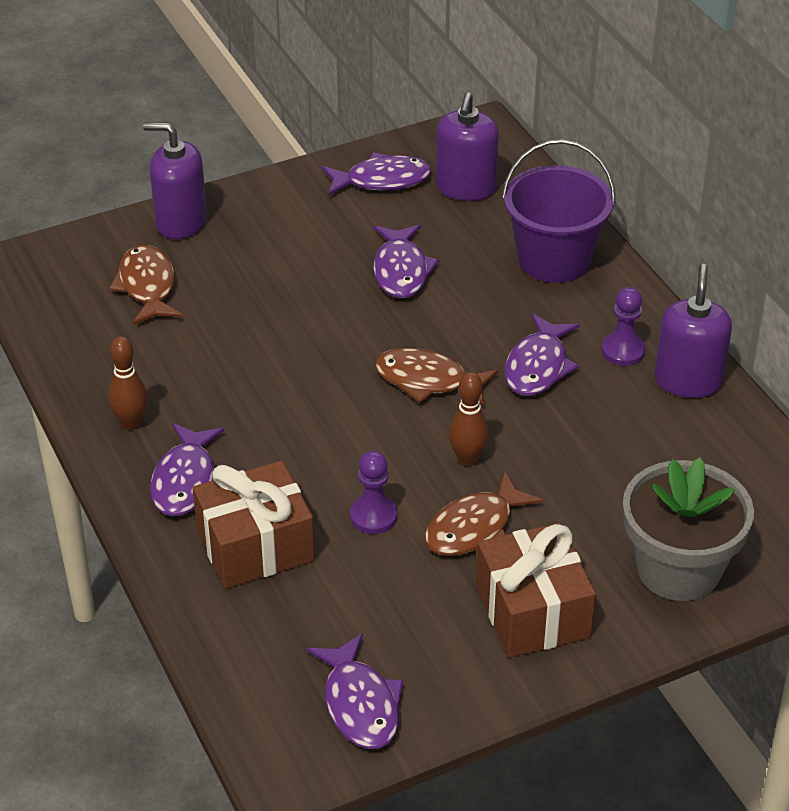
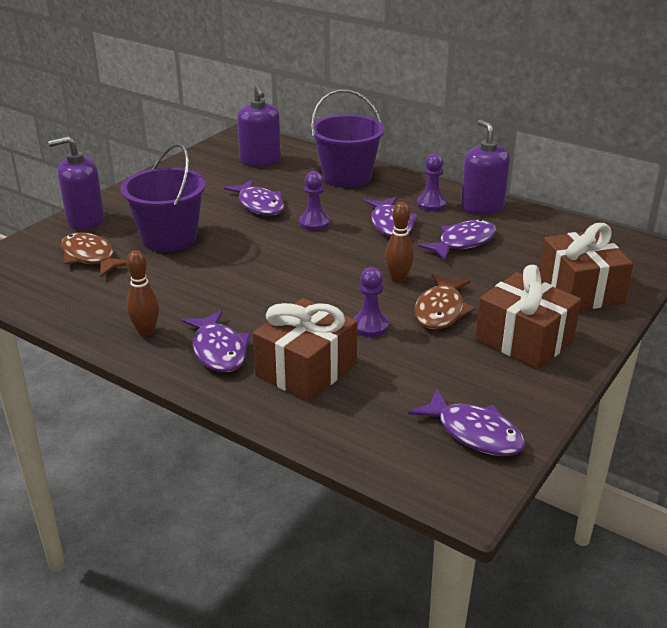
camera: 30 degrees left, 10 degrees down
purple fish [322,152,431,196] -> purple fish moved to [418,219,496,261]
brown fish [375,348,498,406] -> none
grey flower pot [623,458,754,601] -> brown gift [539,223,633,310]
none -> purple bucket [120,143,206,252]
none -> purple pawn [299,171,330,231]

